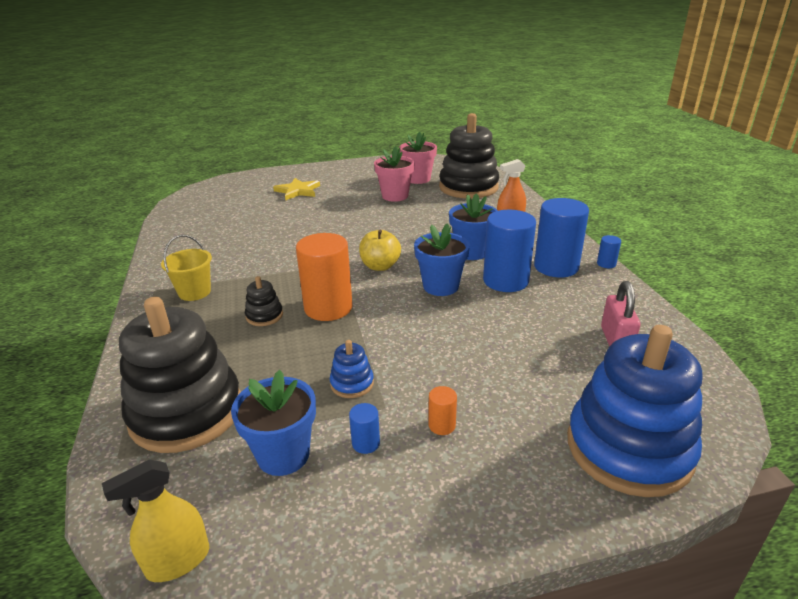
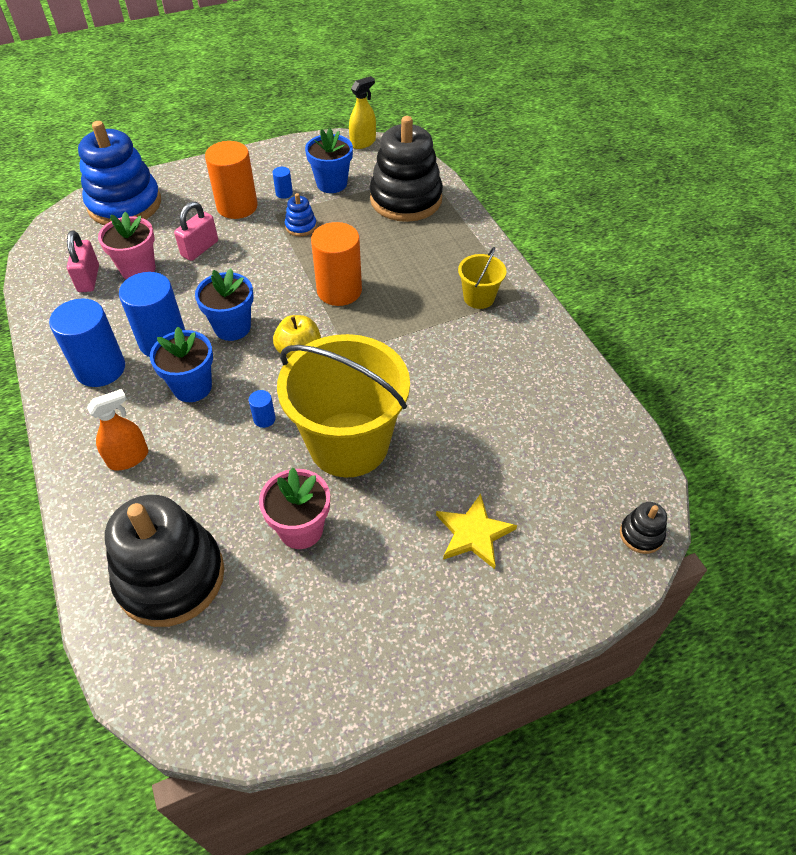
camera: 170 degrees right, 20 degrees up
black stacking toy [245,276,283,326] -> black stacking toy moved to [620,502,667,554]
pink flower pot [399,132,437,184] -> pink flower pot moved to [98,212,155,280]
orange cylinder [428,386,457,435] -> orange cylinder [205,141,258,219], size x2.35
blue cylinder [597,235,621,268] -> blue cylinder moved to [249,390,276,428]
none -> pink padlock [174,201,218,261]
none -> yellow bucket [277,334,410,477]

